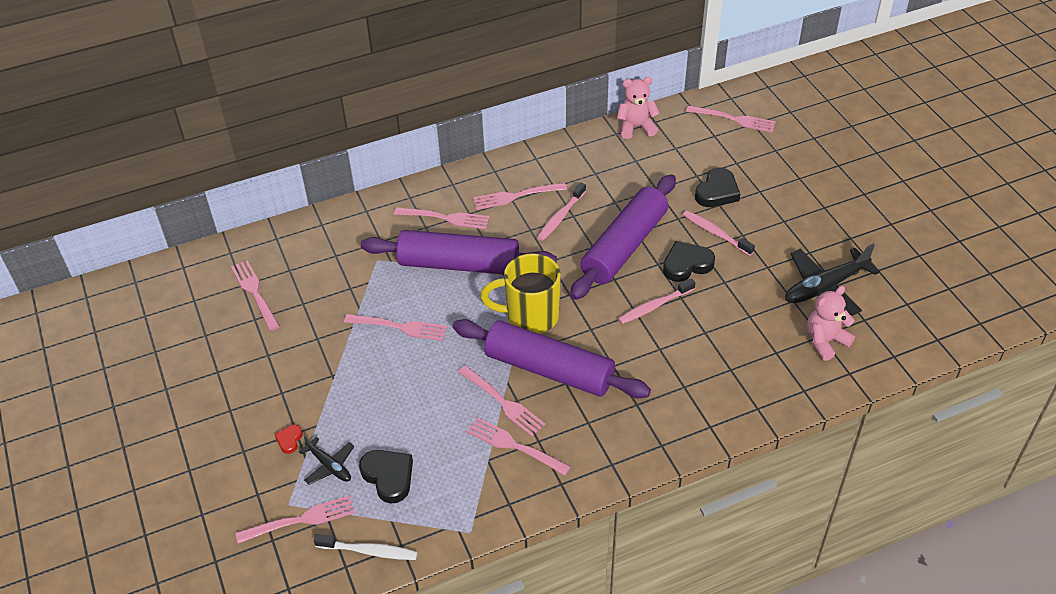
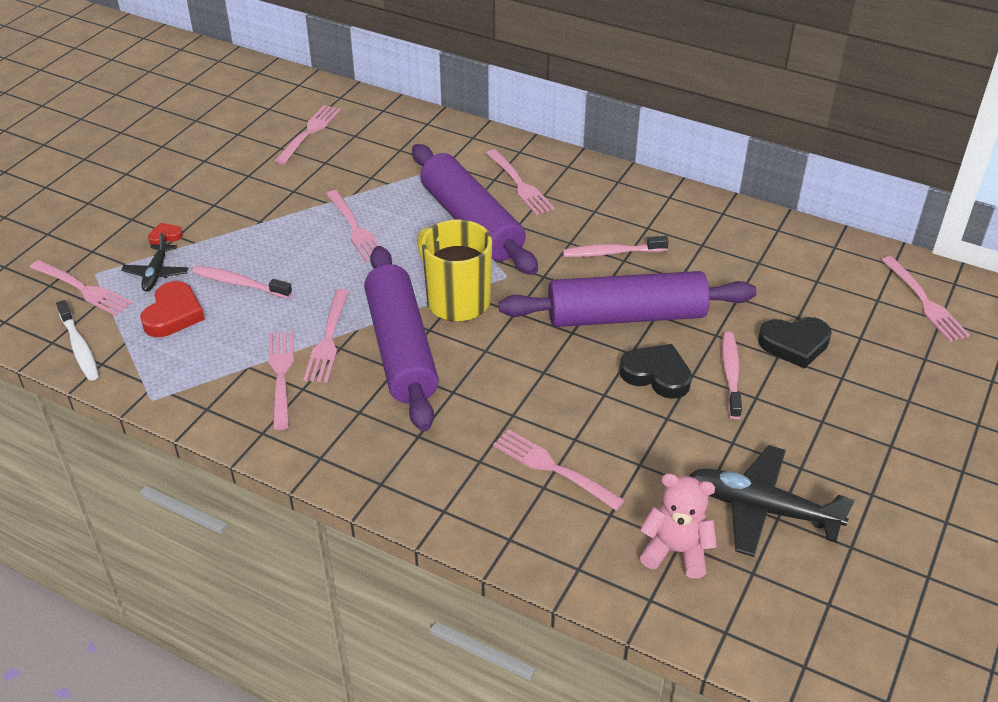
camera: 50 degrees right, 5 degrees down
black heart [359,450,413,503] -> red heart [140,281,205,337]
pink fork [473,182,567,210] -> pink fork moved to [493,429,625,511]
pink teddy bear [617,77,660,139] -> none
pink toothbrush [618,278,695,324] -> pink toothbrush moved to [193,266,292,298]

